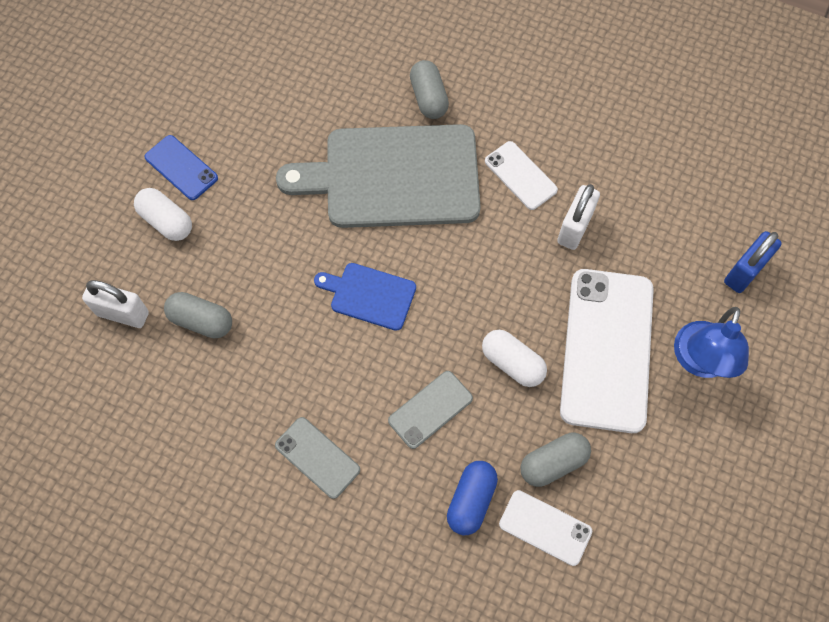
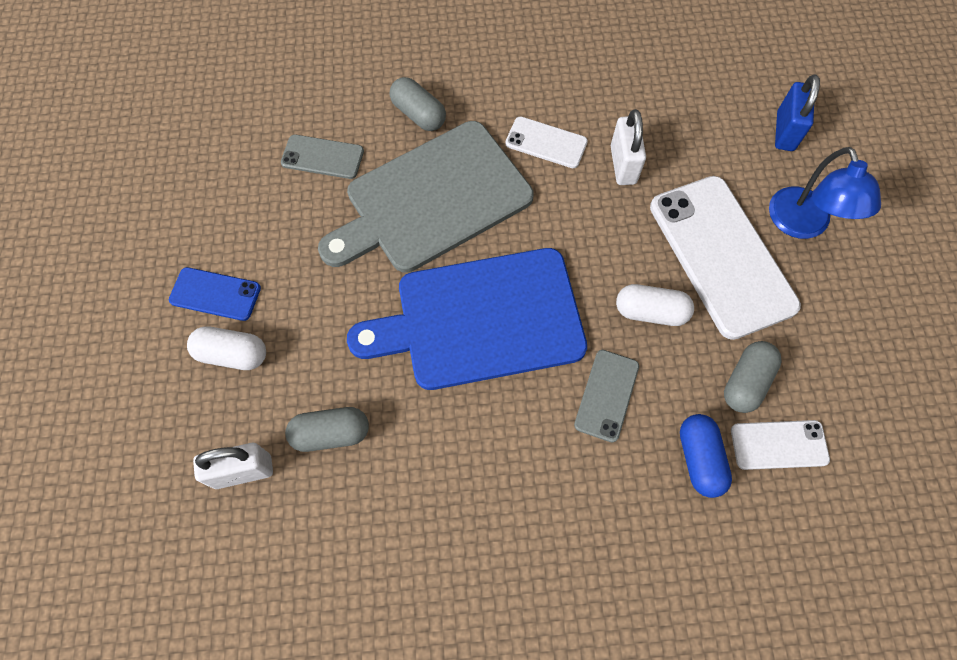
camera: 30 degrees left, 0 degrees up
grey phone [275,417,360,499] -> grey phone moved to [281,135,364,179]
blue cutting board [314,263,416,331] -> blue cutting board [347,248,587,390], size x2.10

